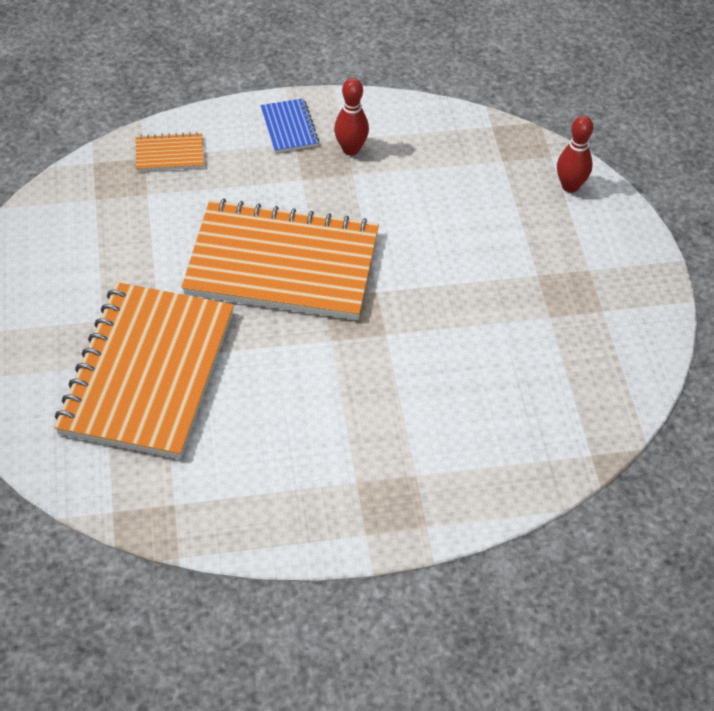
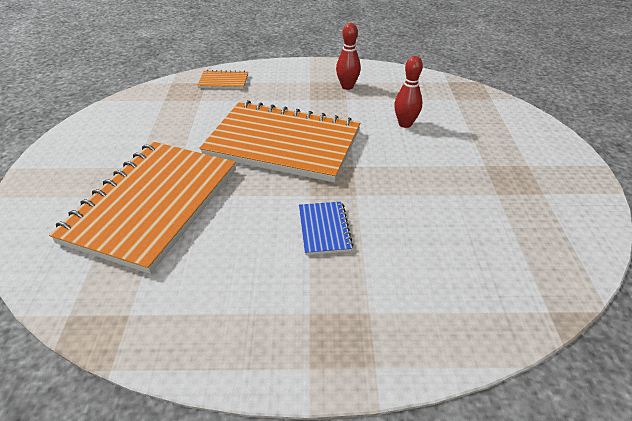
camera: 10 degrees right, 10 degrees down
blue notebook [261,98,319,153] -> blue notebook moved to [299,201,353,255]
red bowling pin [557,115,593,193] -> red bowling pin moved to [394,56,423,128]

